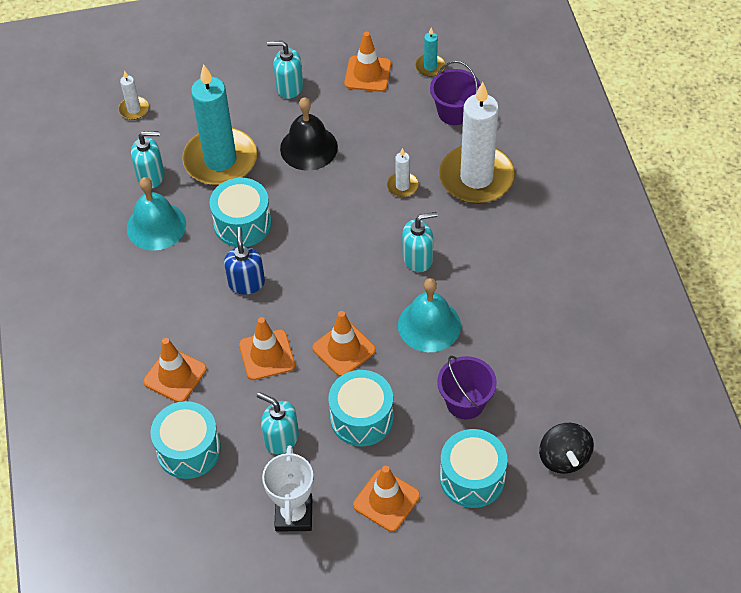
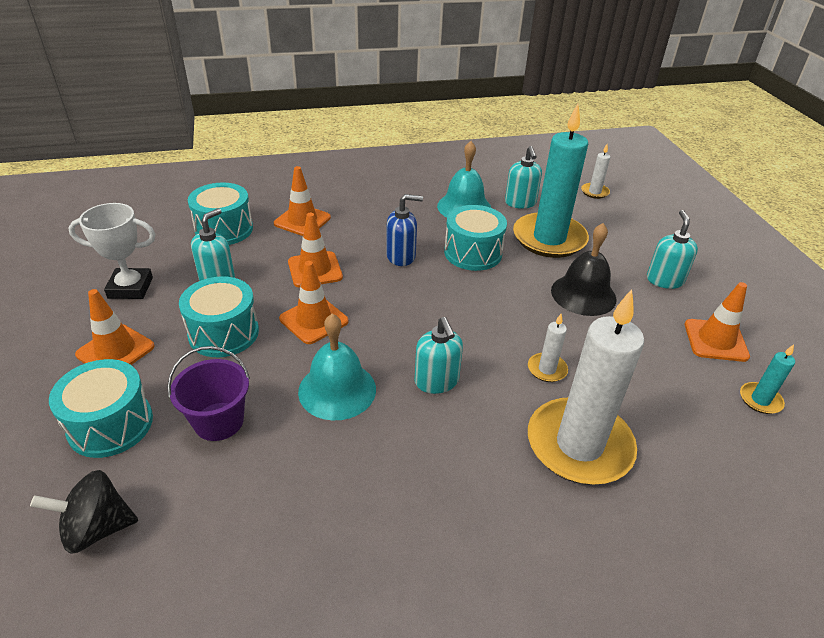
camera: 85 degrees right, 15 degrees down
purple bucket [430,61,481,125] -> none

